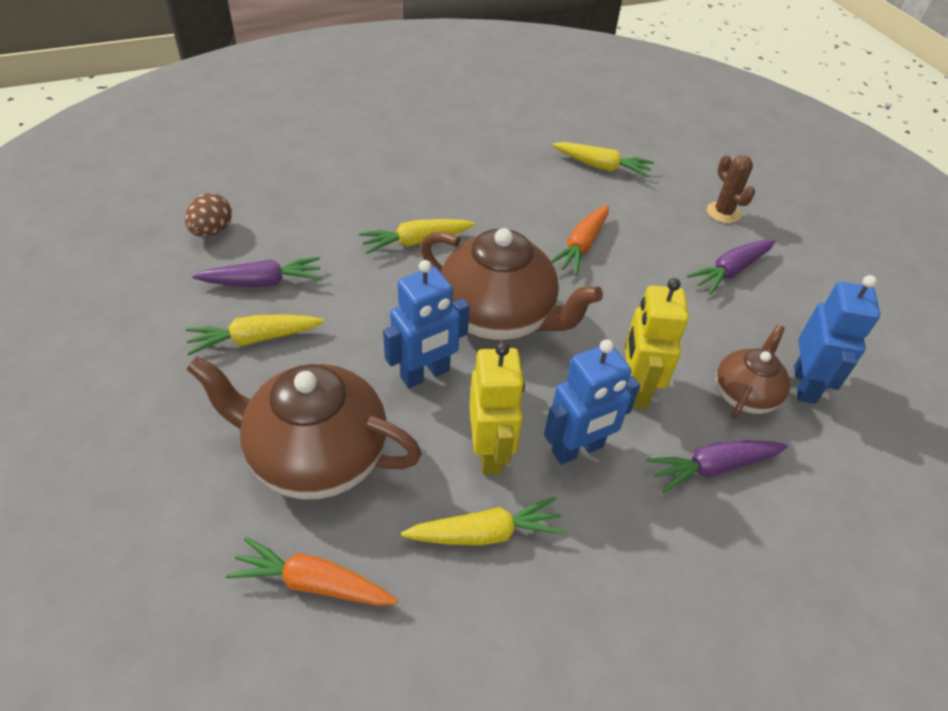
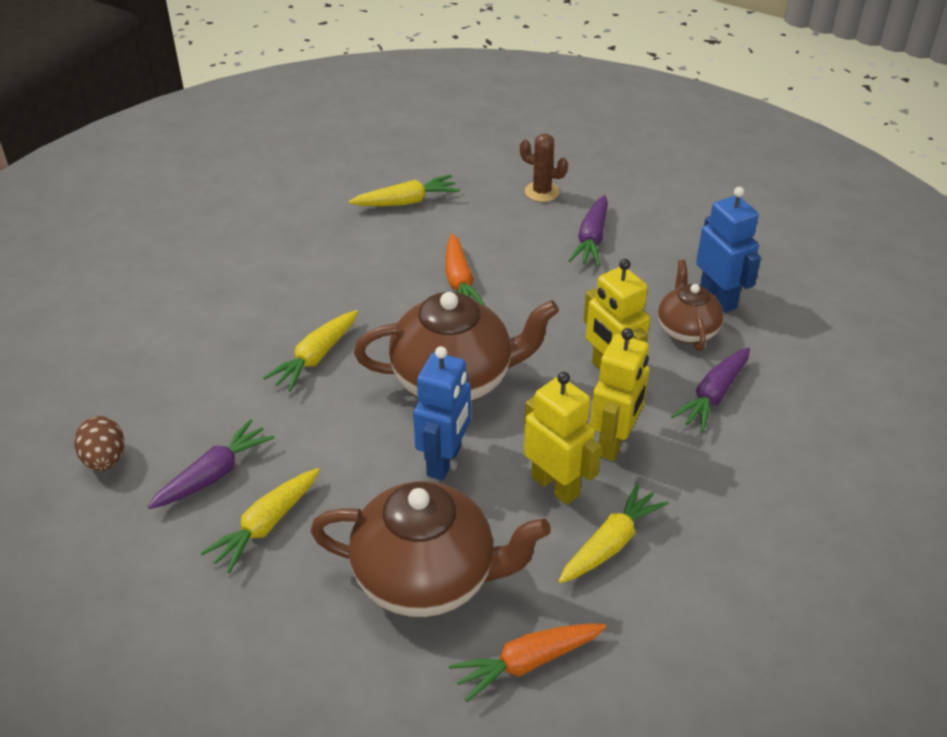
camera: 35 degrees left, 5 degrees down
brown teapot [186,356,422,499] -> brown teapot turned 150 degrees counterclockwise [310,481,551,617]
blue robot [544,339,640,465] -> yellow robot [590,328,649,461]

